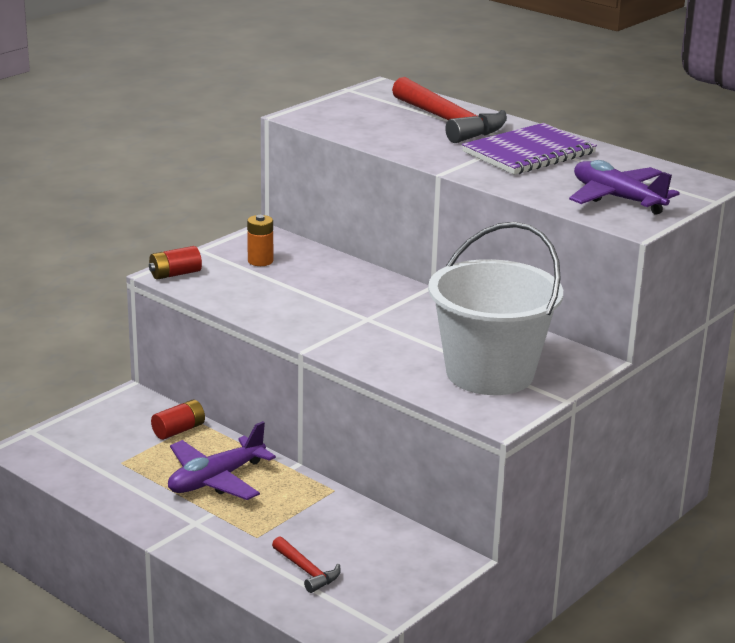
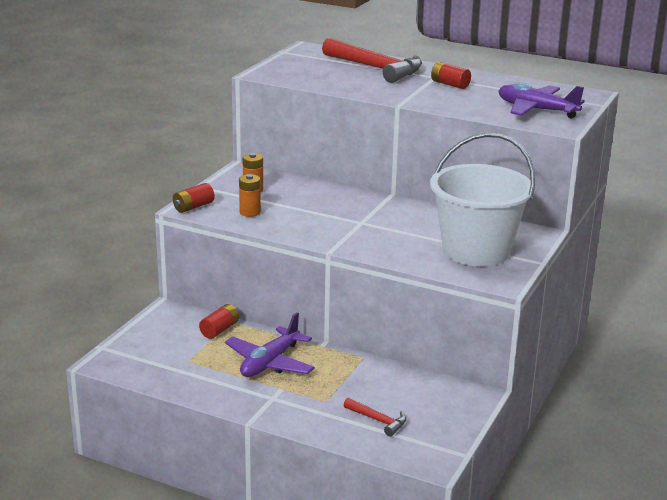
camera: 15 degrees left, 0 degrees up
purple notebook [462,123,597,175] -> red battery [431,62,471,89]
none -> orange battery [239,174,261,217]

